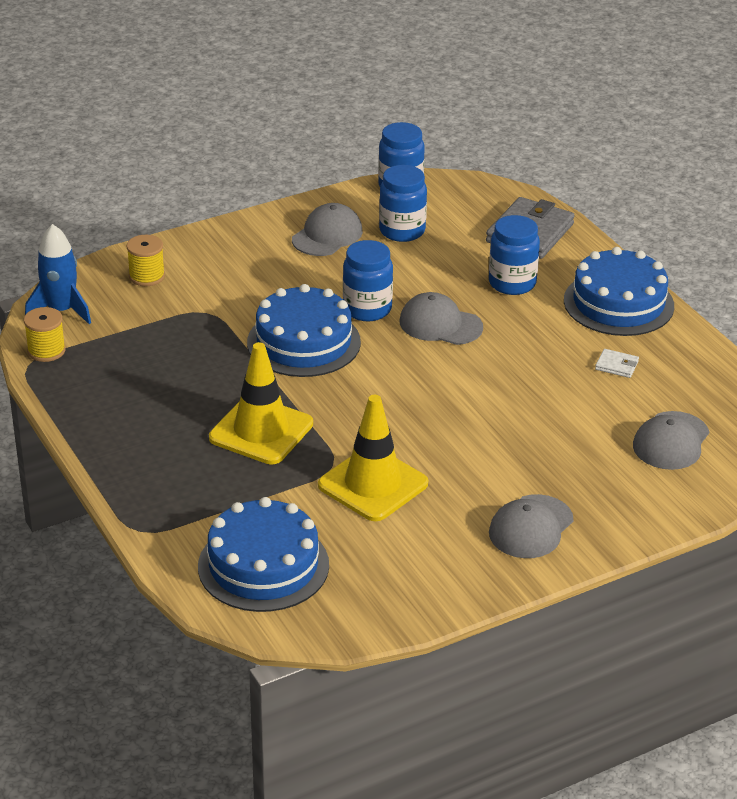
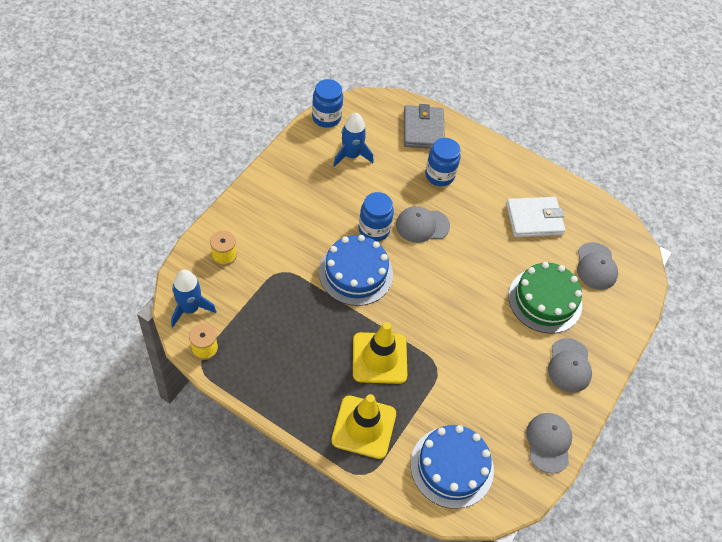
camera: 35 degrees left, 20 degrees up
grey cap [292,203,363,256] -> grey cap moved to [526,413,572,473]
yellow traffic cone [318,395,428,521] -> yellow traffic cone moved to [331,394,396,459]
blue jar [379,165,427,242] -> blue rocket [333,113,374,167]
blue cake [564,247,674,336] -> none
white wallet [595,349,639,378] -> white wallet [506,197,565,237], size x2.27
none -> green cake [509,262,582,334]

